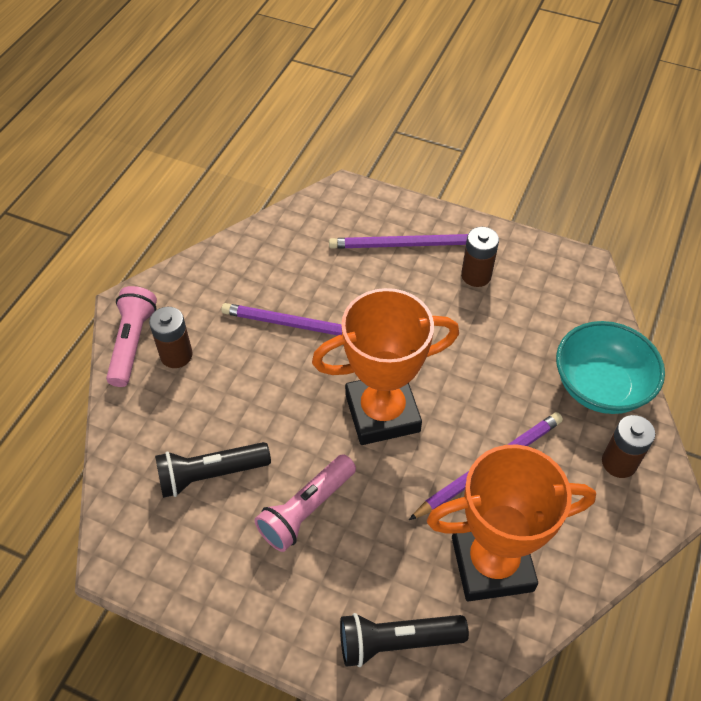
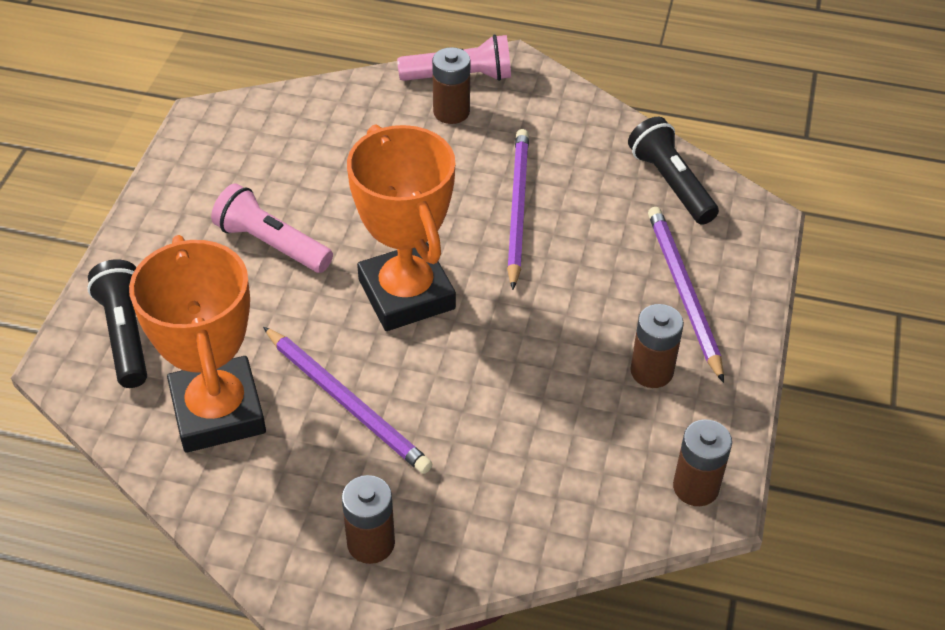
camera: 80 degrees right, 5 degrees down
black flashlight [155,442,271,498] -> black flashlight moved to [628,117,719,225]
turquoise bowl [556,321,665,414] -> none
none -> brown battery [673,419,732,506]

